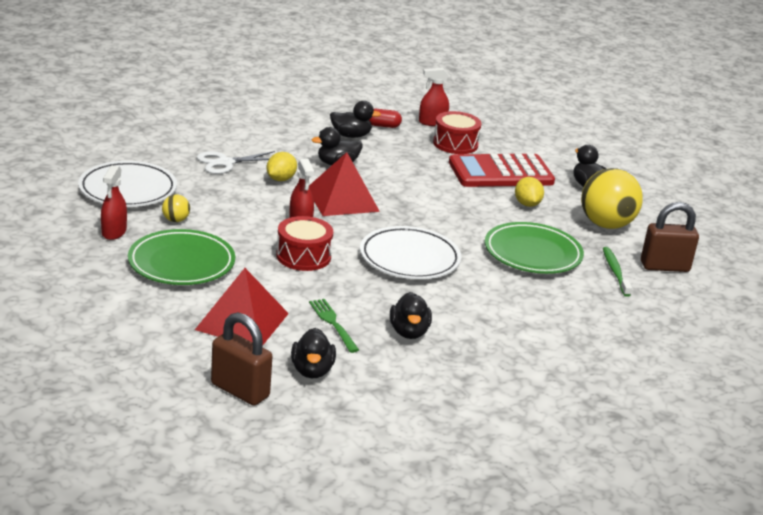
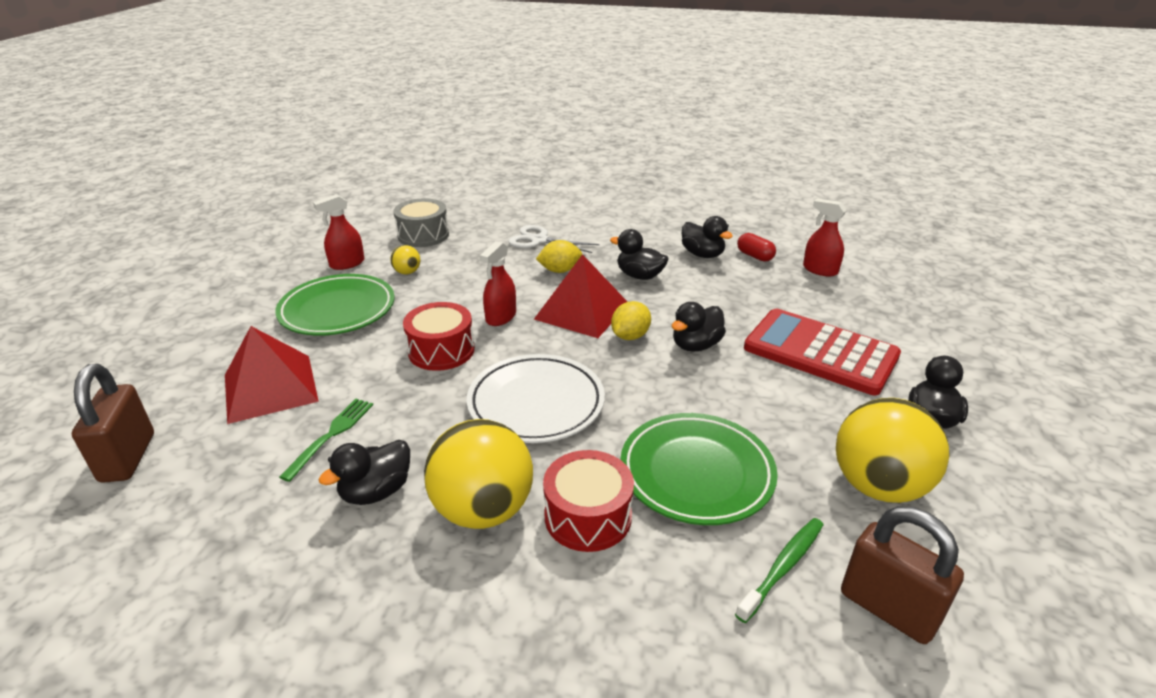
camera: 50 degrees right, 5 degrees up
white plate [78,161,177,207] -> grey drum [393,198,449,247]
black duck [291,328,336,378] -> black duck moved to [672,302,726,352]
red drum [433,111,481,154] -> red drum moved to [543,450,634,552]
yellow lemon [515,177,544,207] -> yellow lemon moved to [611,301,651,340]
none -> yellow ball [424,419,533,529]

